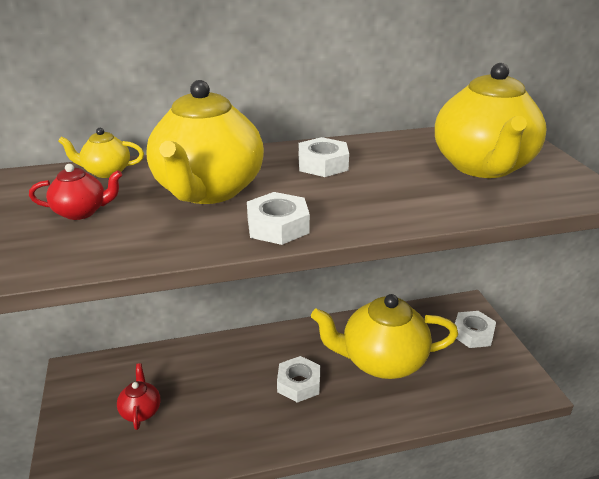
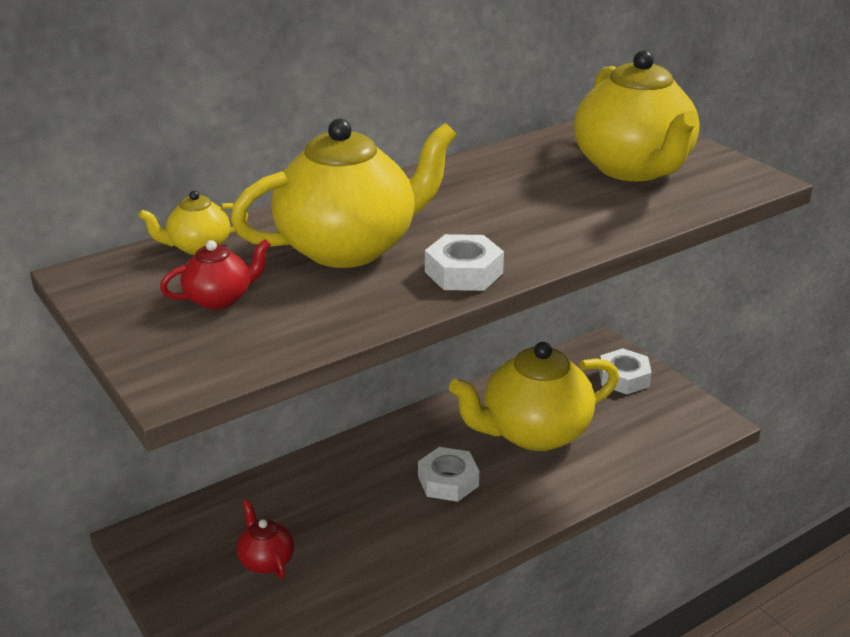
camera: 20 degrees left, 0 degrees up
yellow teapot [146,80,264,204] -> yellow teapot turned 105 degrees counterclockwise [230,118,457,268]
white nut [299,137,349,177] -> none

